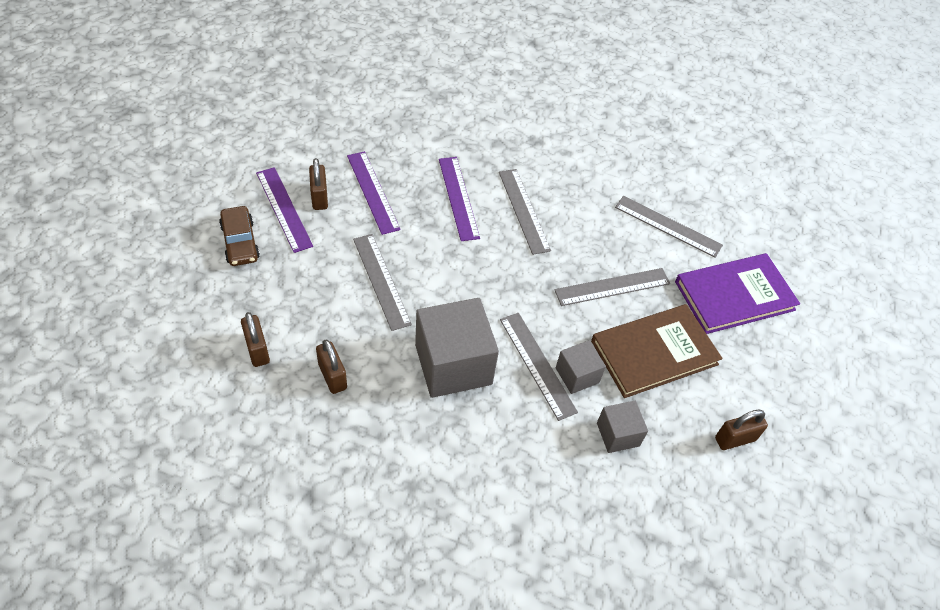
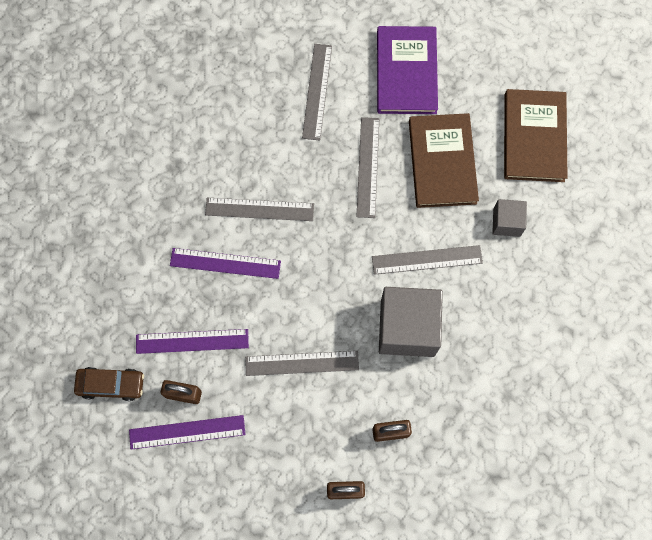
camera: 65 degrees left, 20 degrees up
brown car [219,206,260,266] -> brown car moved to [74,367,144,401]
grey cube [556,340,606,394] -> none
grey ruler [615,196,723,258] -> grey ruler turned 45 degrees counterclockwise [302,44,332,141]
brown padlock [715,409,768,450] -> brown book [504,89,568,182]

